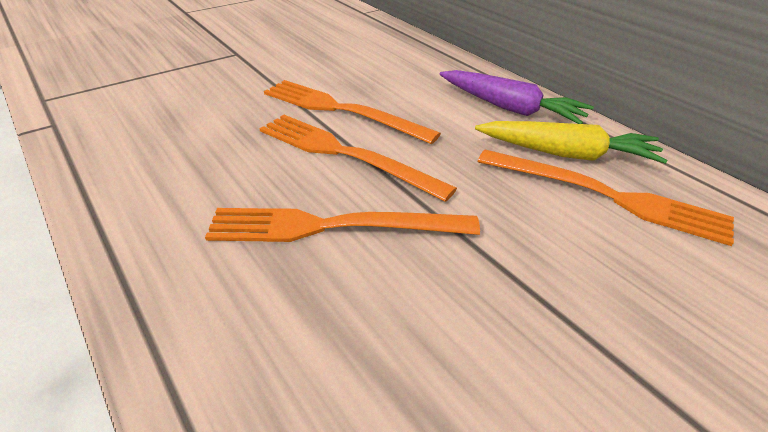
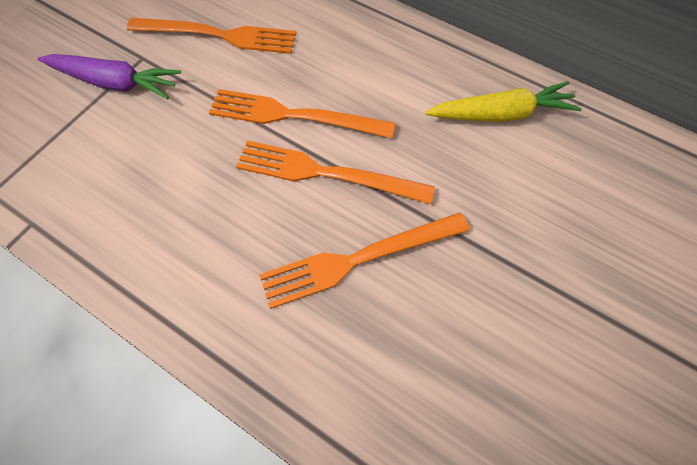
camera: 20 degrees left, 25 degrees up
purple carrot [440,70,594,124] -> purple carrot moved to [38,54,181,99]
orange fork [478,150,734,246] -> orange fork moved to [127,18,296,54]

